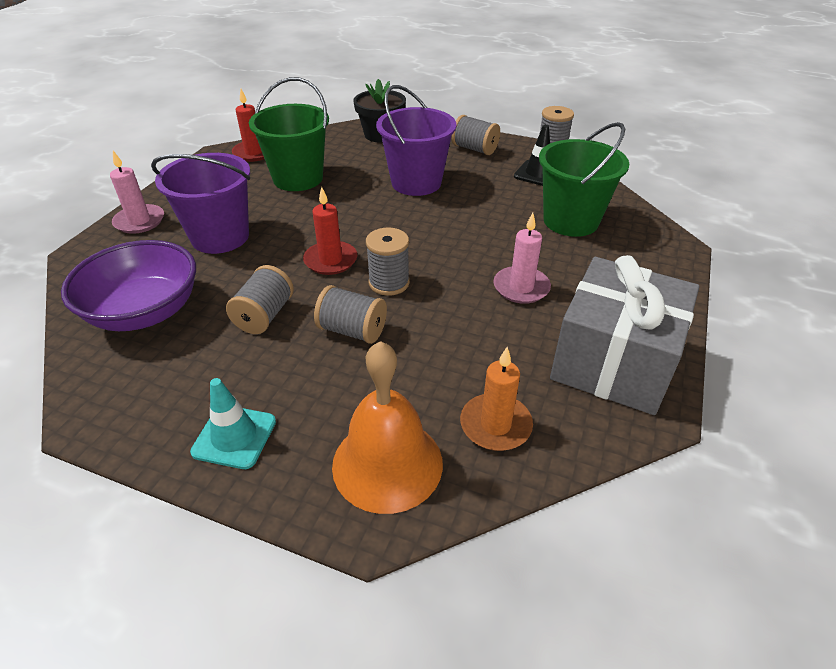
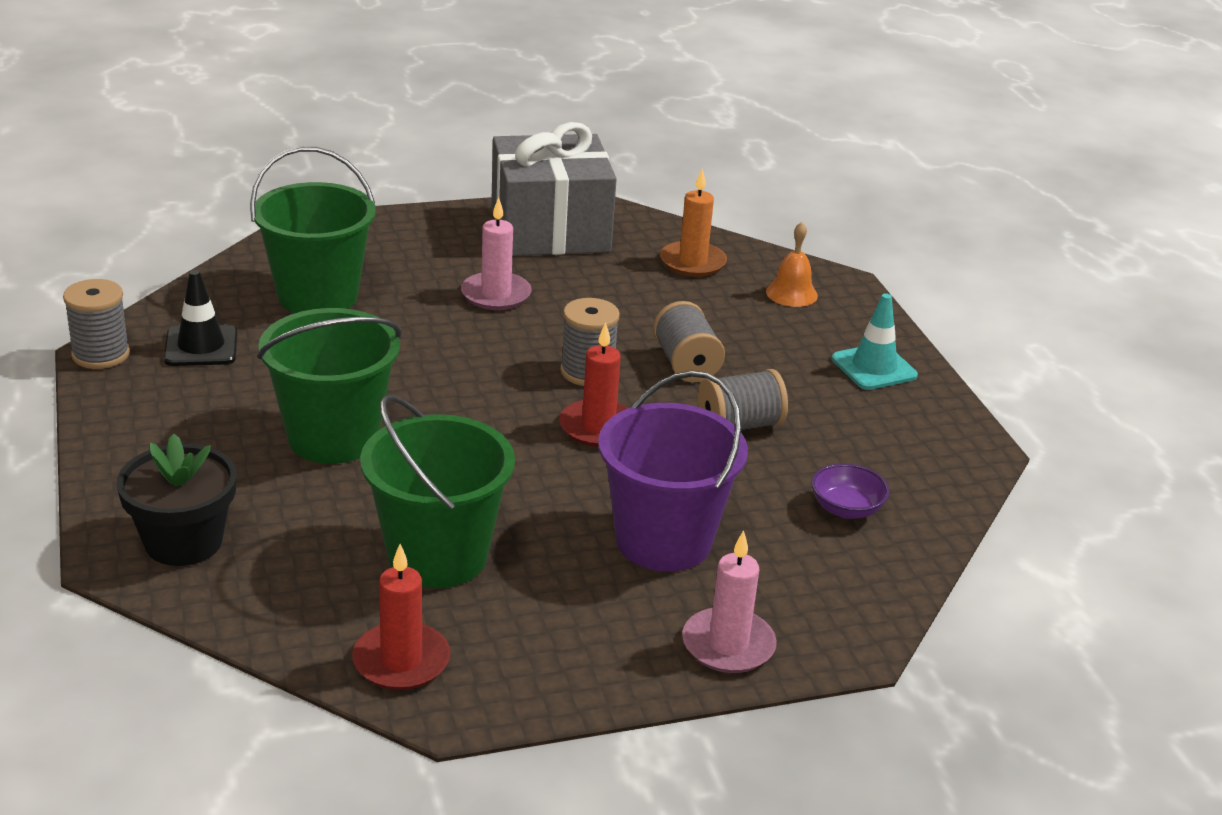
camera: 130 degrees left, 10 degrees down
purple bowl [61,240,196,331] -> purple bowl [811,463,890,519], size x0.45
orange bell [332,341,443,514] -> orange bell [766,222,818,307], size x0.52
purple bucket [376,85,456,196] -> green bucket [257,308,401,464]
grey spool [451,115,500,155] -> none

